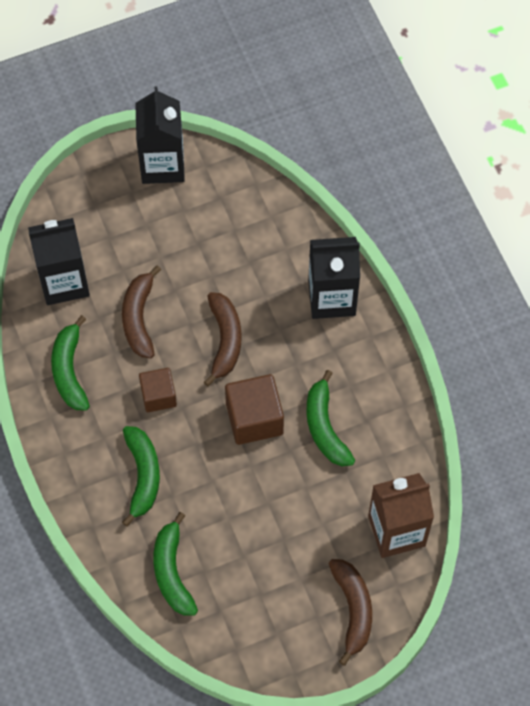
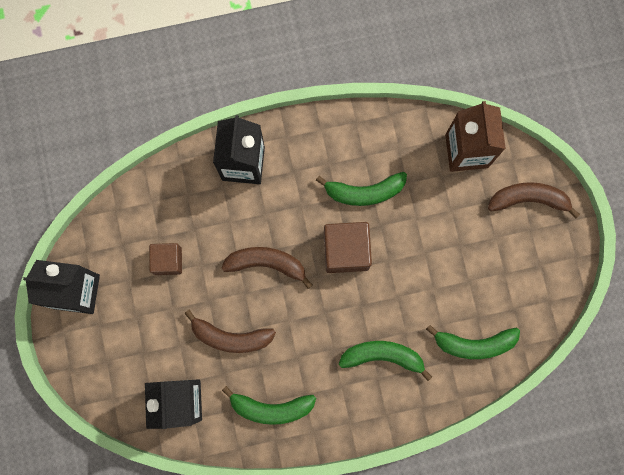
camera: 80 degrees left, 15 degrees up
brown cube [139,368,177,412] -> brown cube moved to [149,243,182,275]

